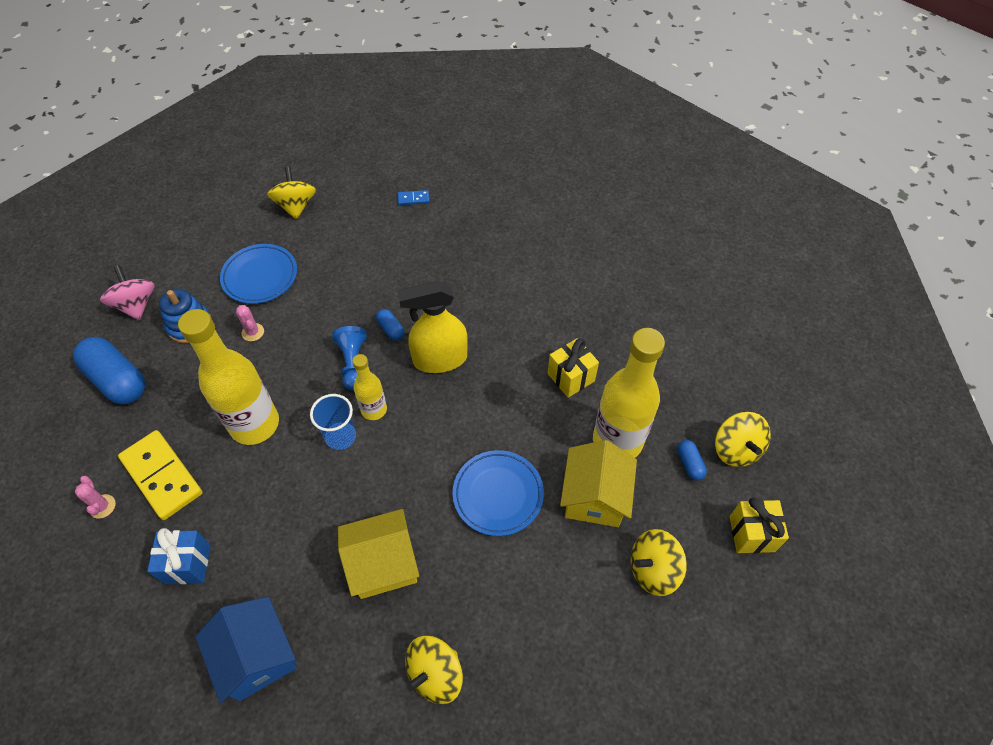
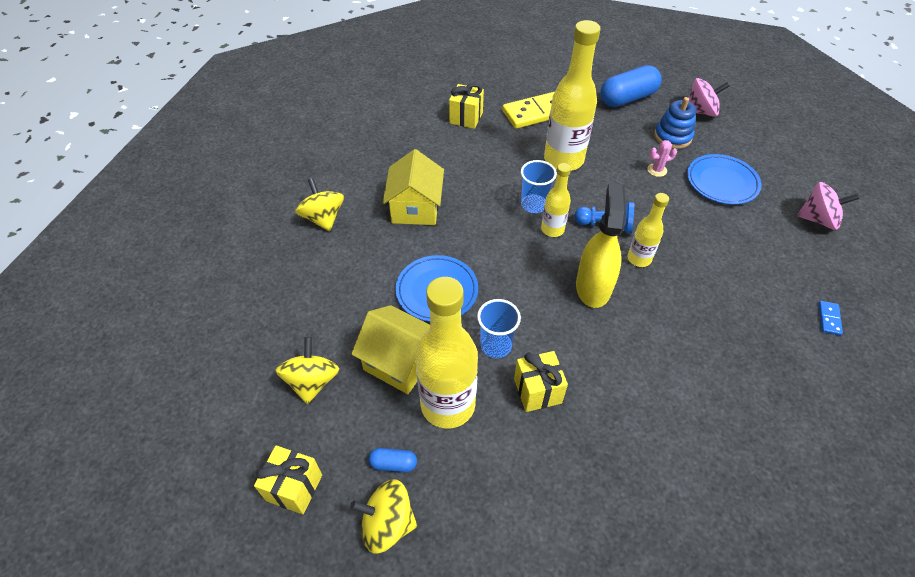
camera: 110 degrees right, 5 degrees down
pink cactus [75,476,115,518] -> none
blue gift [147,528,211,584] -> yellow gift [449,83,484,129]
blue house [195,597,297,703] -> none
yellow spinning top [267,166,316,220] -> pink spinning top [797,182,860,230]
blue capsule [376,309,404,340] -> yellow bottle [628,193,669,267]
none -> blue cup [477,299,521,358]

